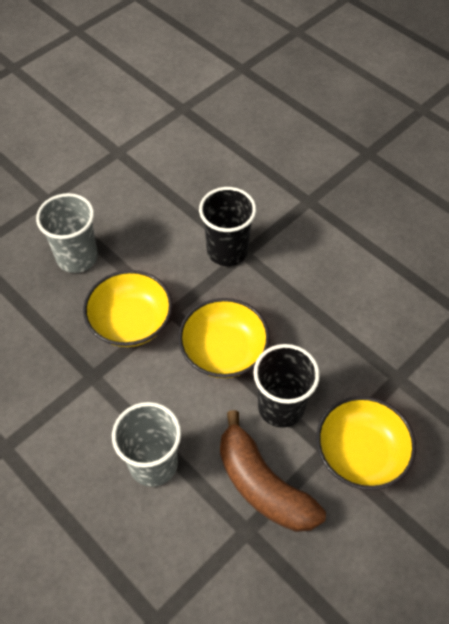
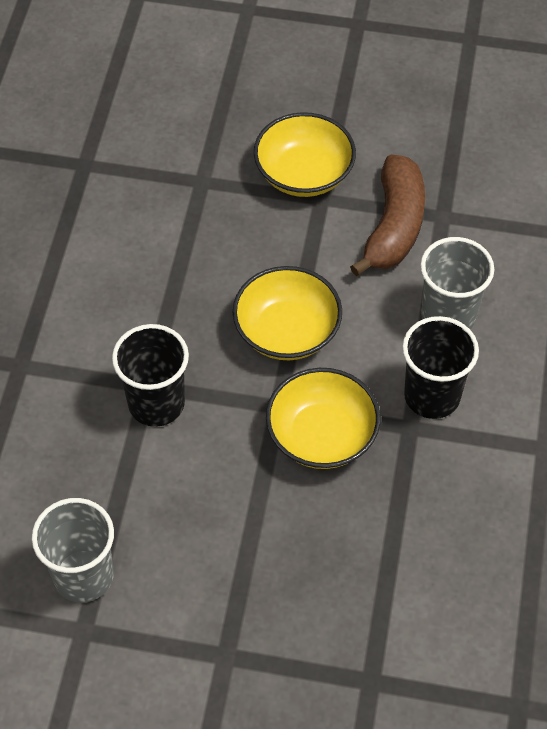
camera: 125 degrees left, 0 degrees up
grey cup [36,193,98,273] -> grey cup moved to [32,498,114,603]
black cup [253,344,320,428] -> black cup moved to [402,316,479,419]

